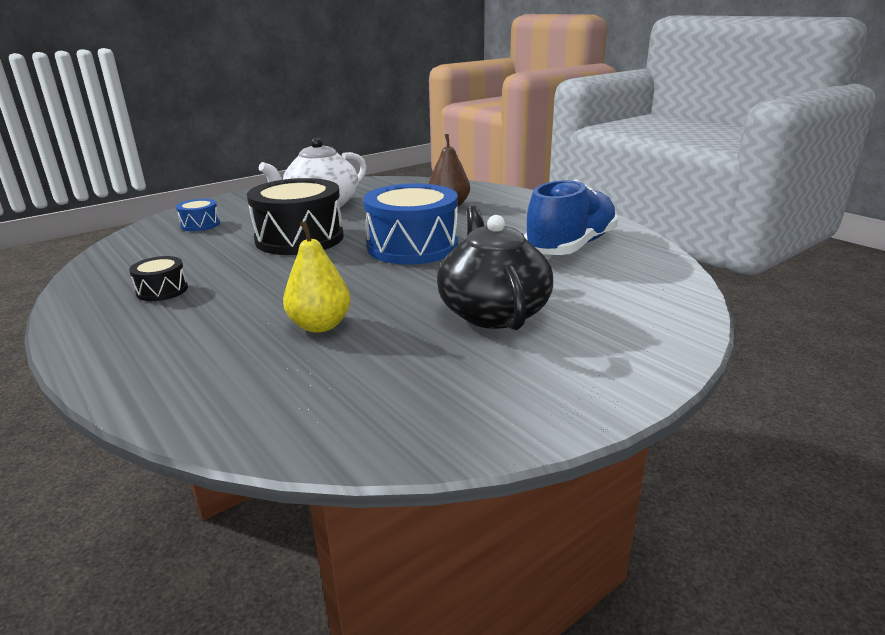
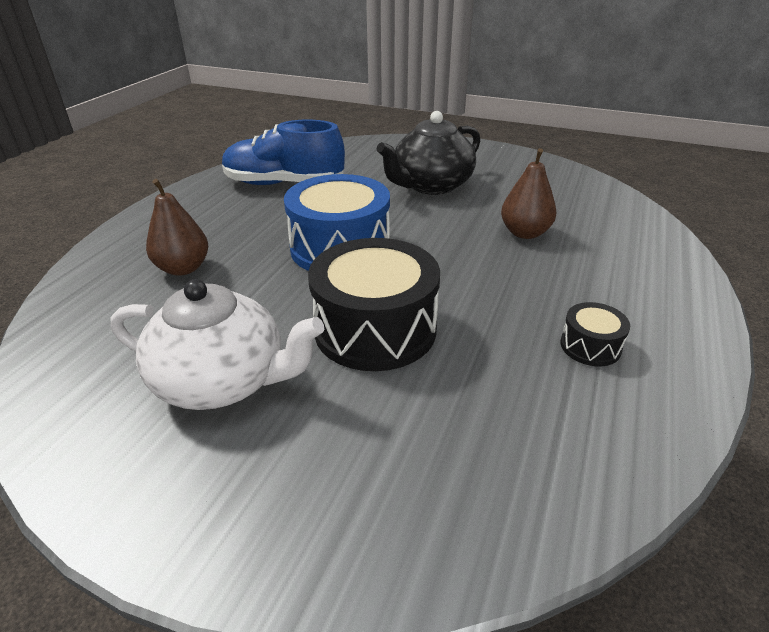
camera: 120 degrees left, 10 degrees up
blue drum [176,199,220,231] -> none
yellow pear [283,221,351,333] -> brown pear [501,148,557,239]

